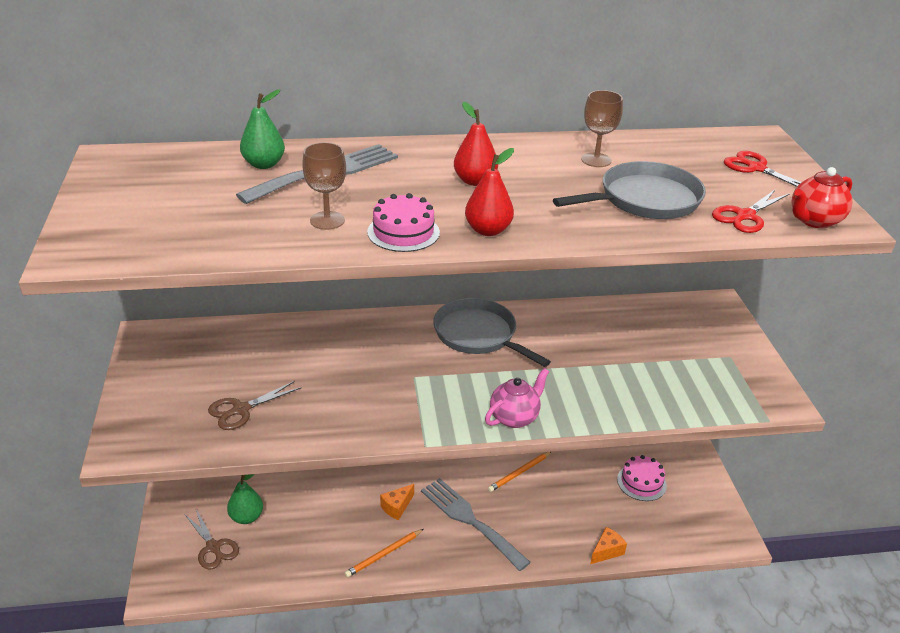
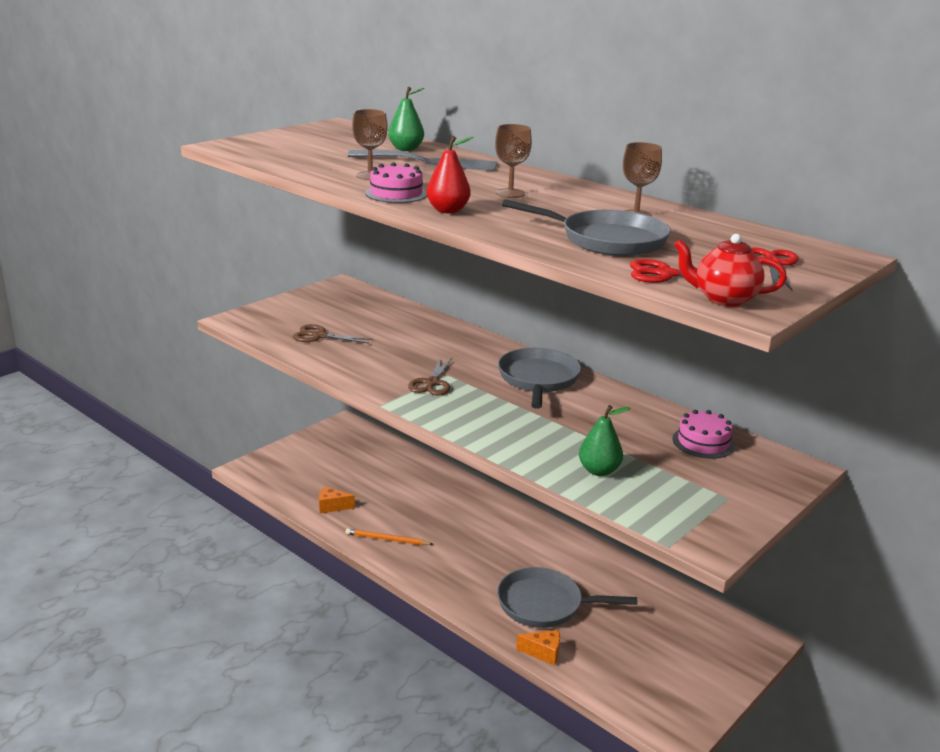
camera: 50 degrees right, 10 degrees down
brown scissors [184,509,239,570] -> brown scissors moved to [408,358,452,396]
green pear [227,474,263,524] -> green pear moved to [579,405,630,476]
orange cheese [380,484,414,520] -> orange cheese moved to [319,486,355,513]
grey fork [421,478,531,571] -> none
red pear [454,102,498,186] -> brown goblet [495,124,532,198]
pink teapot [485,368,549,428] -> none
orange pencil [488,452,551,492] -> none
pink cake [617,455,667,501] -> pink cake moved to [673,410,735,459]
none -> grey pan [497,567,637,628]

